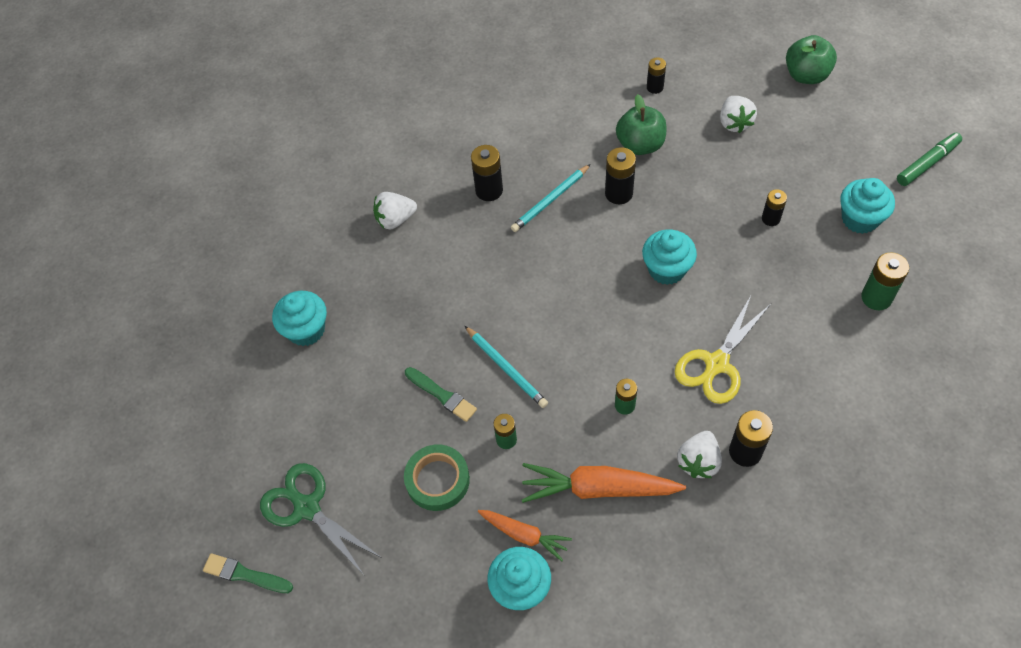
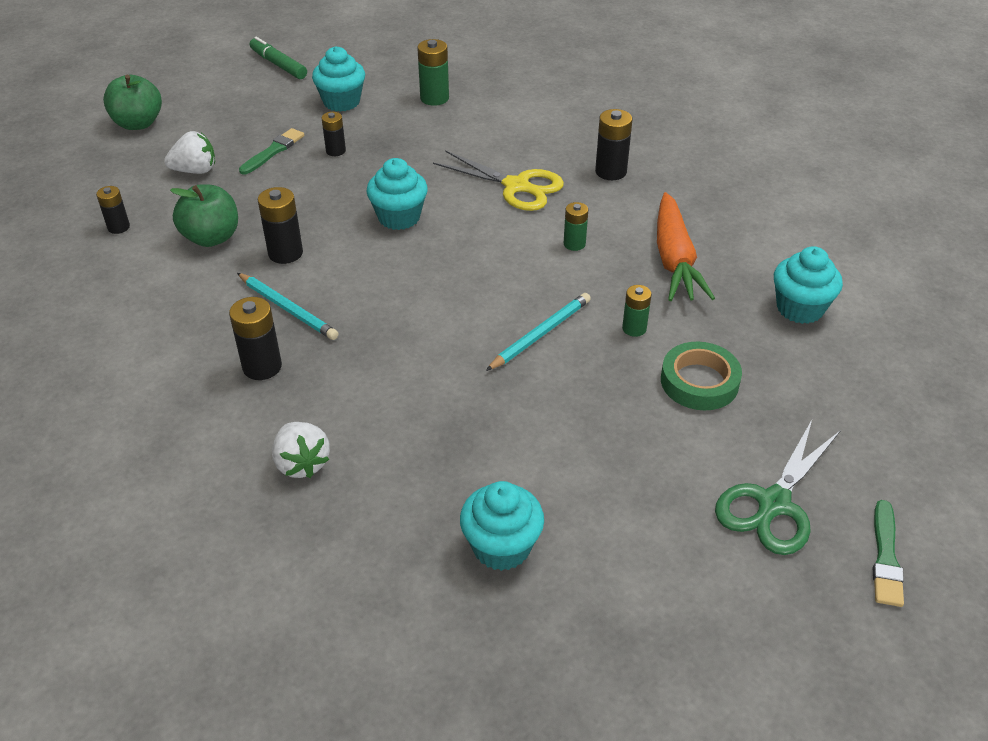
camera: 100 degrees left, 15 degrees down
green brush [405,367,477,422] -> green brush moved to [239,128,304,175]
orange carrot [478,510,572,561] -> none
white strawberry [677,431,722,478] -> none

